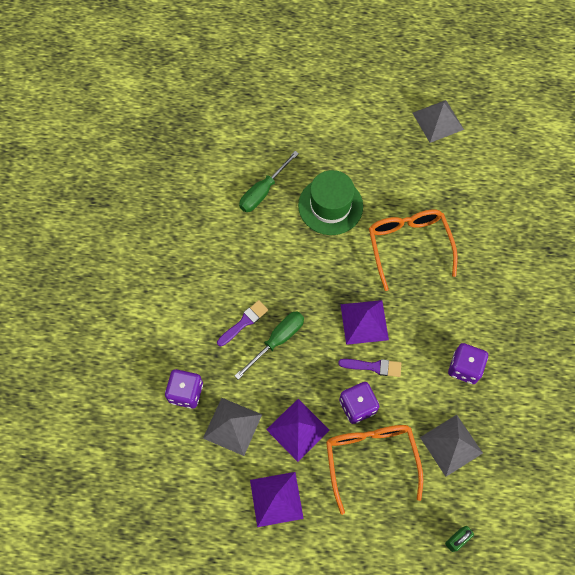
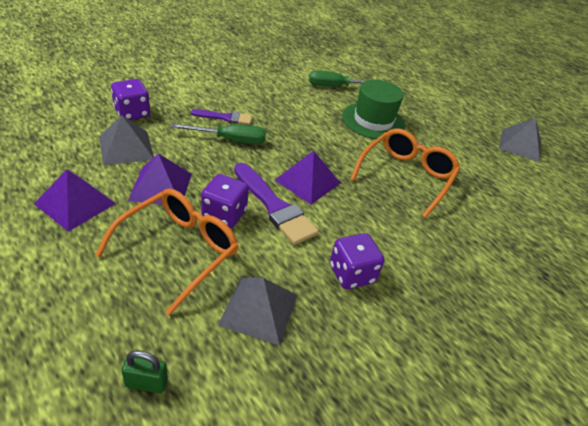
camera: 40 degrees right, 25 degrees down
purple brush [338,359,401,377] -> purple brush [234,163,319,245], size x1.69

